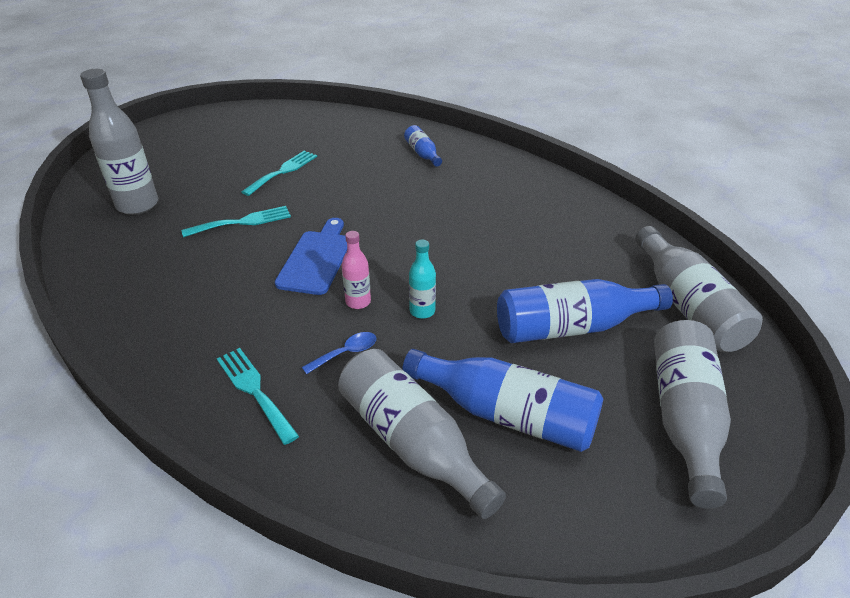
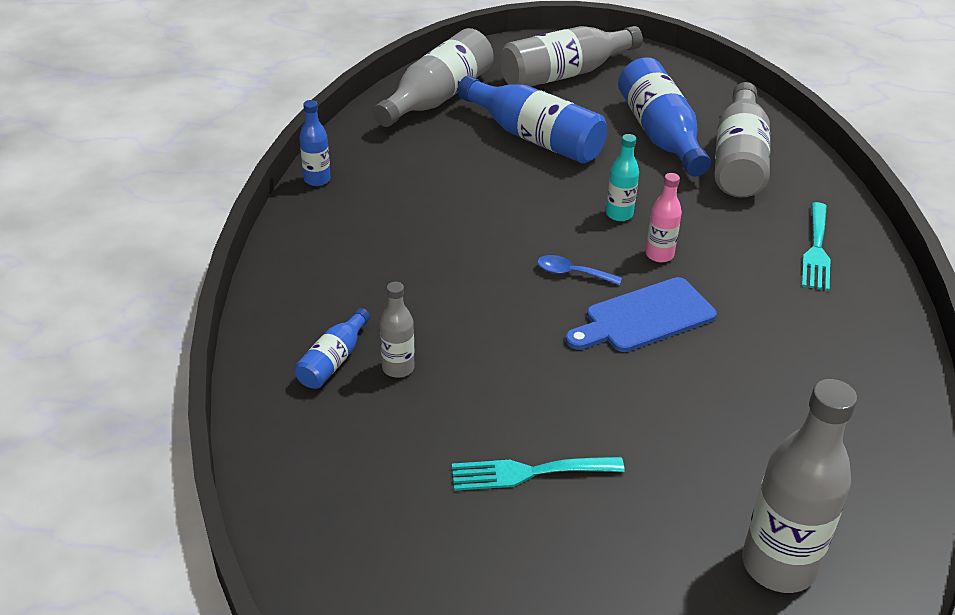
camera: 130 degrees left, 0 degrees up
turquoise fork [181,206,291,238] -> none
blue spoon [302,332,376,374] -> blue spoon moved to [537,255,622,285]
none -> blue bottle [300,100,331,186]
none -> grey bottle [380,282,415,378]

